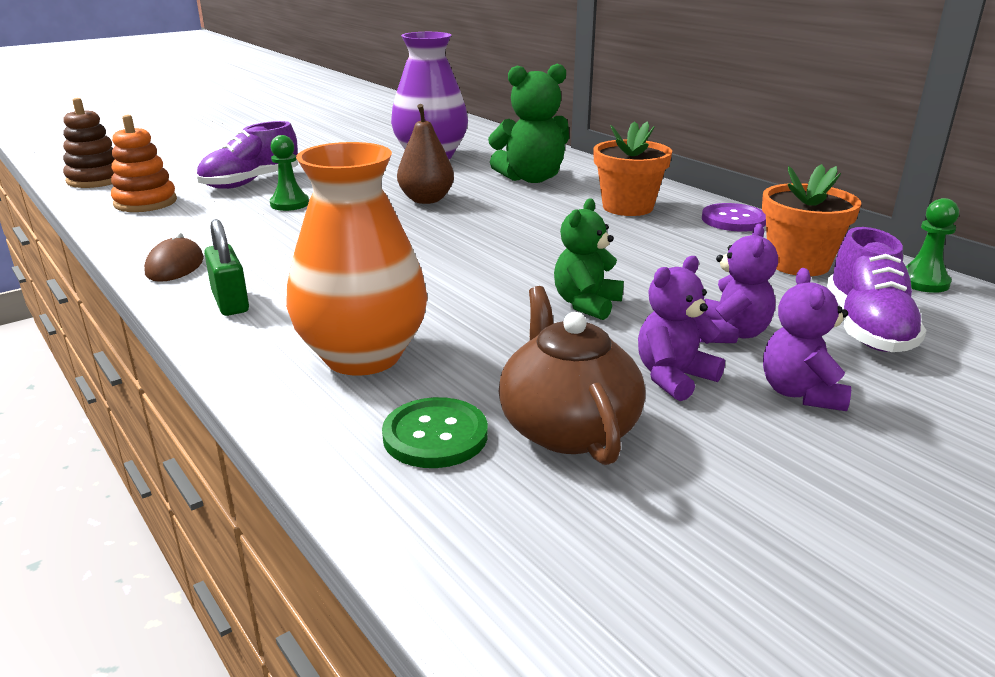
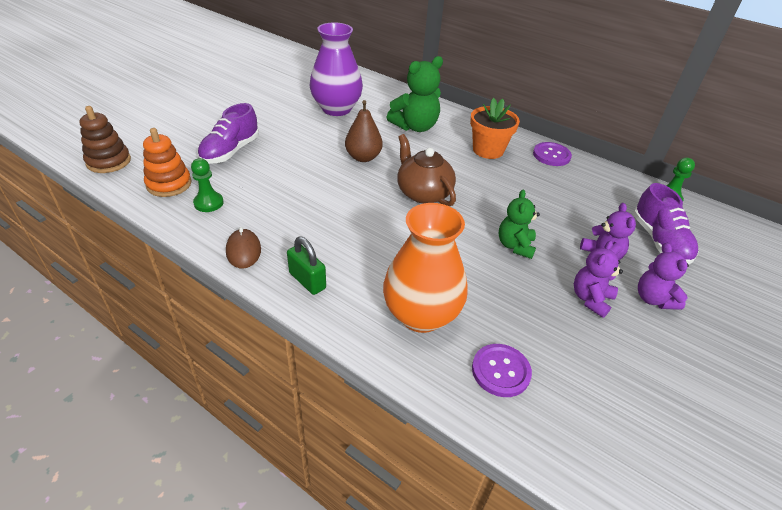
camera: 20 degrees left, 15 degrees up
green pawn [270,135,309,211] -> green pawn moved to [191,158,224,212]
green button [382,397,488,468] -> purple button [472,344,532,397]
brown teapot [499,286,645,465] -> brown teapot moved to [397,134,456,206]
orange flower pot [762,164,861,276] -> none

